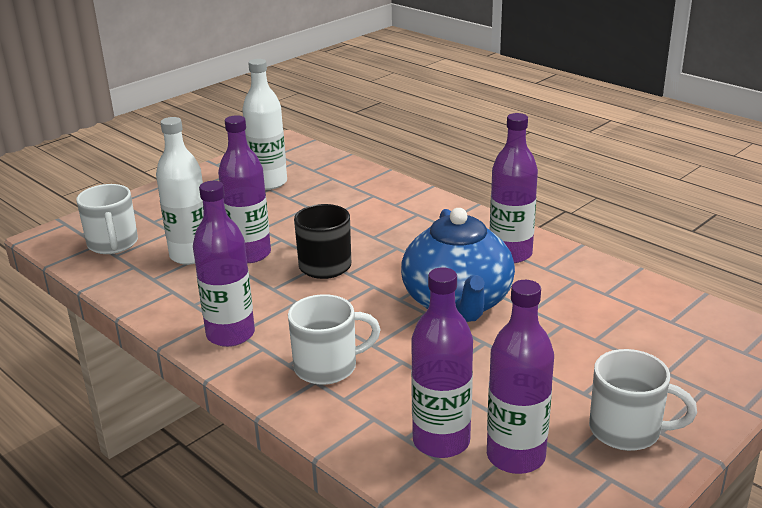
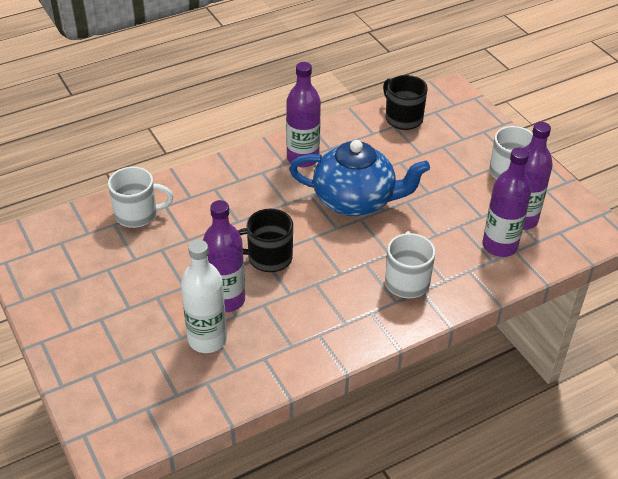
camera: 75 degrees left, 15 degrees up
white mug [76,184,138,254] -> white mug moved to [108,167,173,228]
purple bottle [193,181,255,347] -> none
white bottle [242,59,287,190] -> none
none -> black mug [383,75,428,130]

